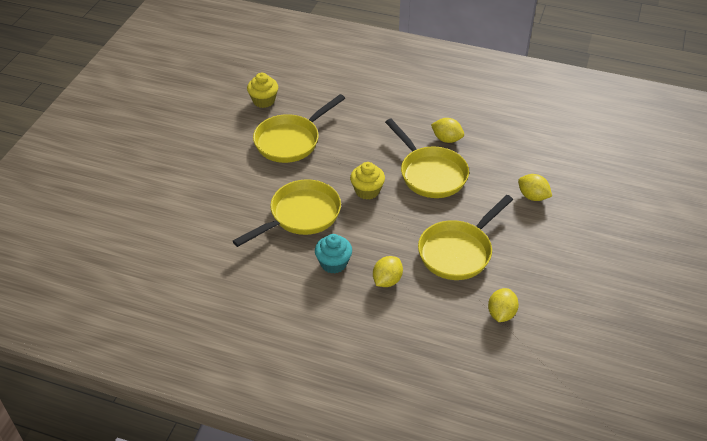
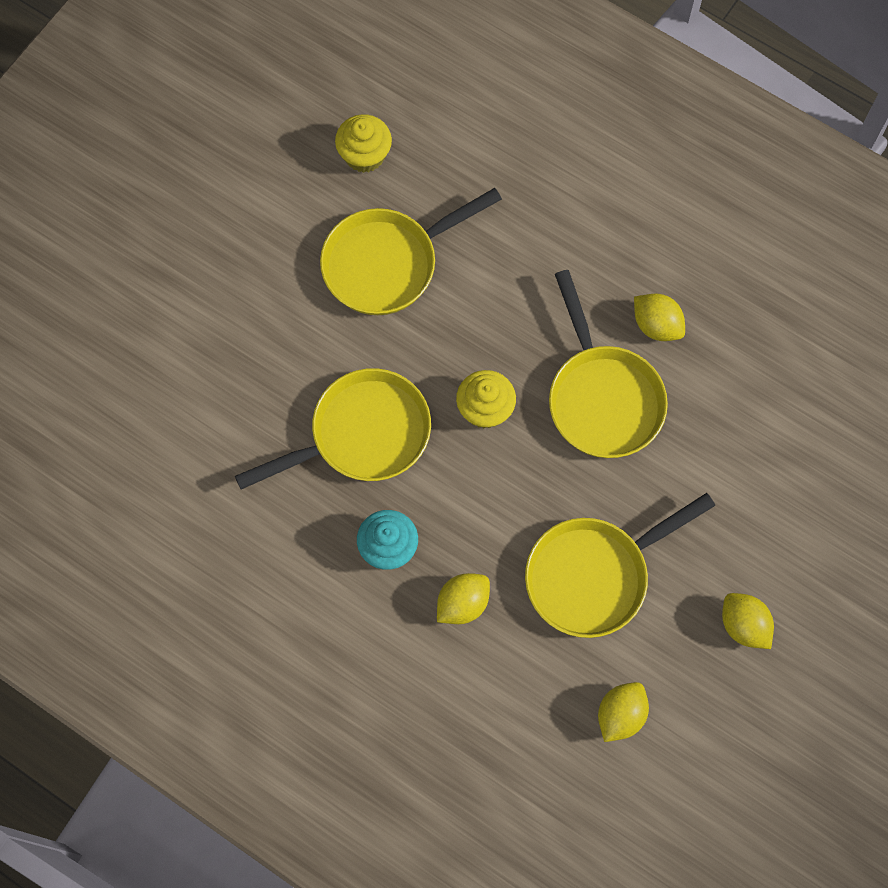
camera: 15 degrees right, 25 degrees up
yellow lemon [518,174,552,201] -> yellow lemon moved to [722,593,774,649]

